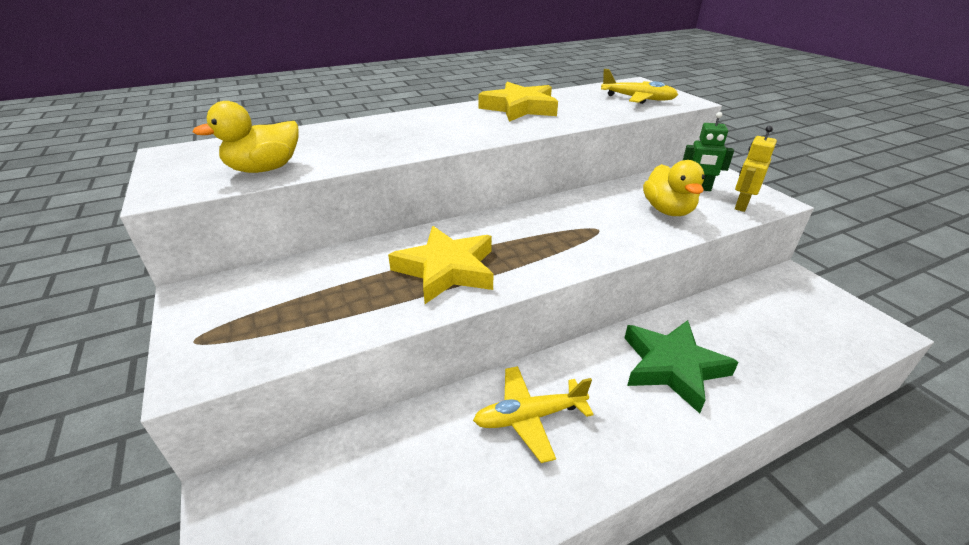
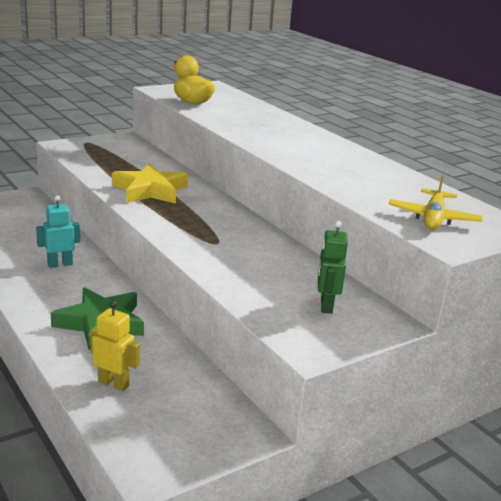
camera: 80 degrees right, 10 degrees down
yellow plane [473,366,594,463] -> turquoise robot [36,195,80,268]
yellow star [478,82,558,122] -> none
yellow duck [643,160,705,216] -> none
yellow robot [735,126,777,212] -> yellow robot moved to [90,301,140,391]

